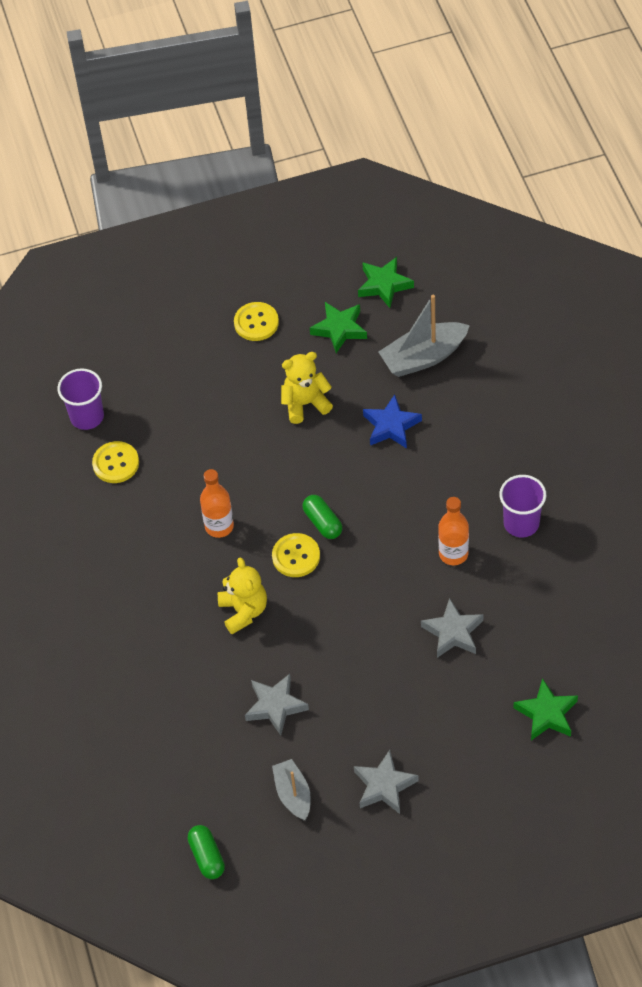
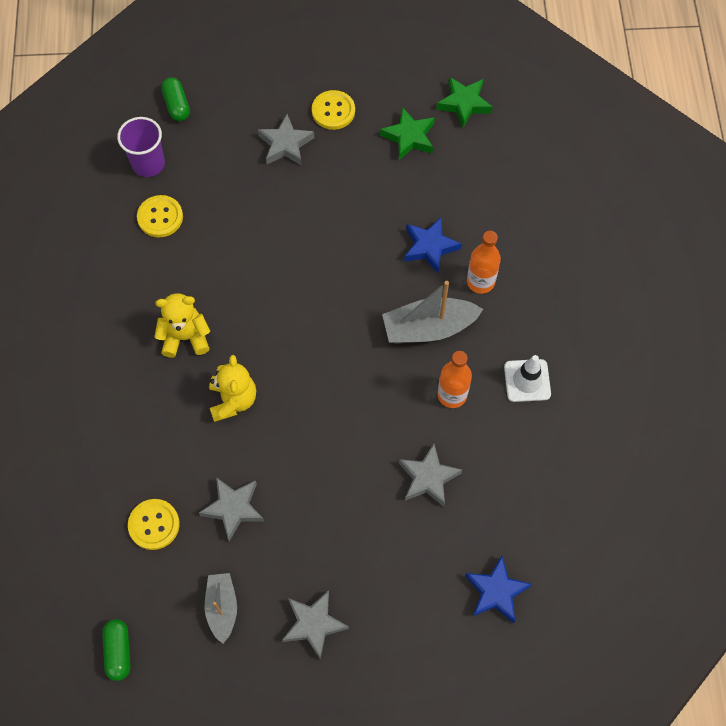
camera: 10 degrees right, 10 degrees up
orange bottle [200,469,234,538] -> orange bottle moved to [467,231,501,294]
yellow button [272,533,320,577] -> yellow button moved to [128,499,180,550]
yellow teddy bear [281,352,333,424] -> yellow teddy bear moved to [155,293,210,358]
green capsule [302,495,342,539] -> green capsule moved to [161,77,190,121]
grey boat [379,295,470,377] -> grey boat moved to [382,281,483,343]
purple cup [499,475,546,537] -> white traffic cone [504,355,551,402]
green star [513,678,578,740] -> blue star [465,556,532,623]
none -> grey star [258,114,314,166]

